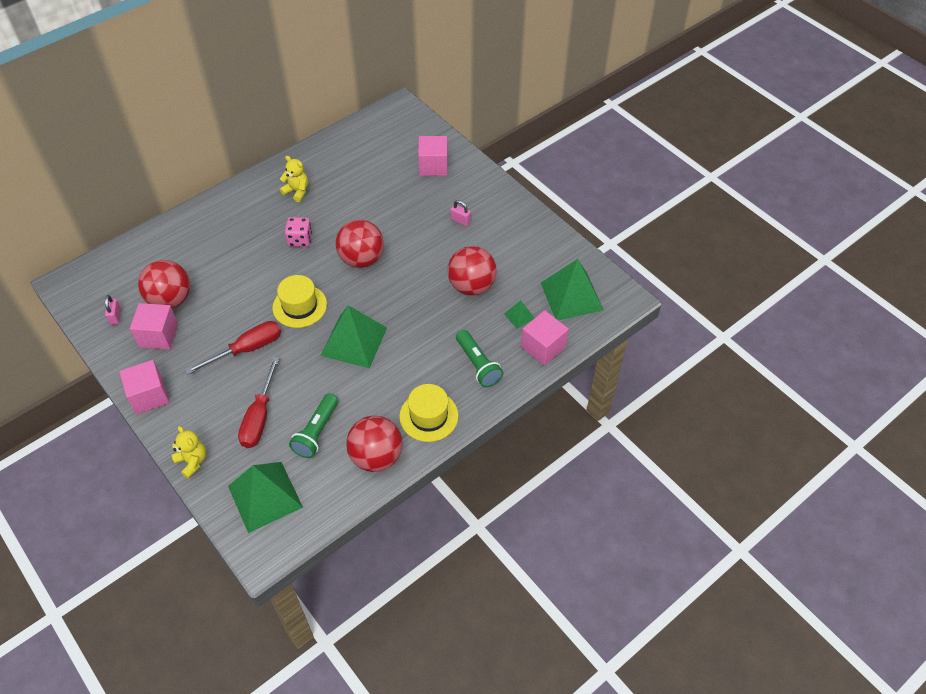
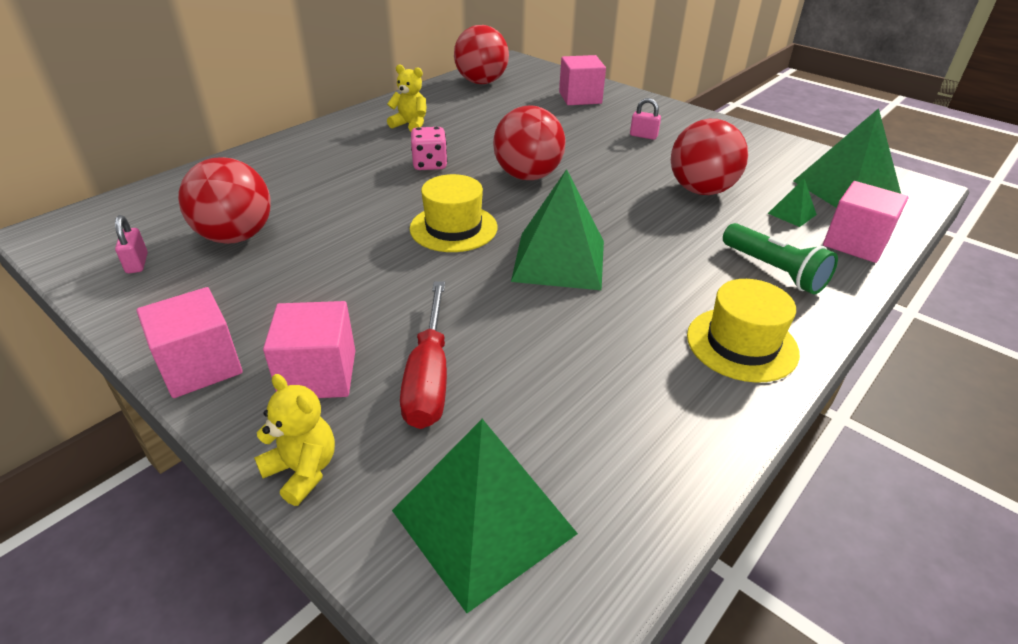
camera: 10 degrees left, 15 degrees down
pink cube [130,303,178,350] -> pink cube moved to [263,301,355,398]
red screwdriver [185,321,281,375] -> none
green flashlight [289,393,338,458] -> none
red ball [346,416,403,472] -> red ball moved to [454,25,509,84]

